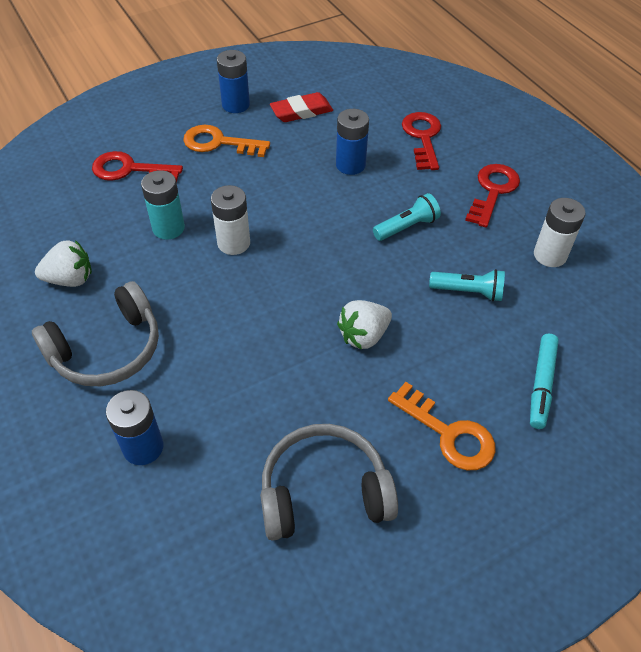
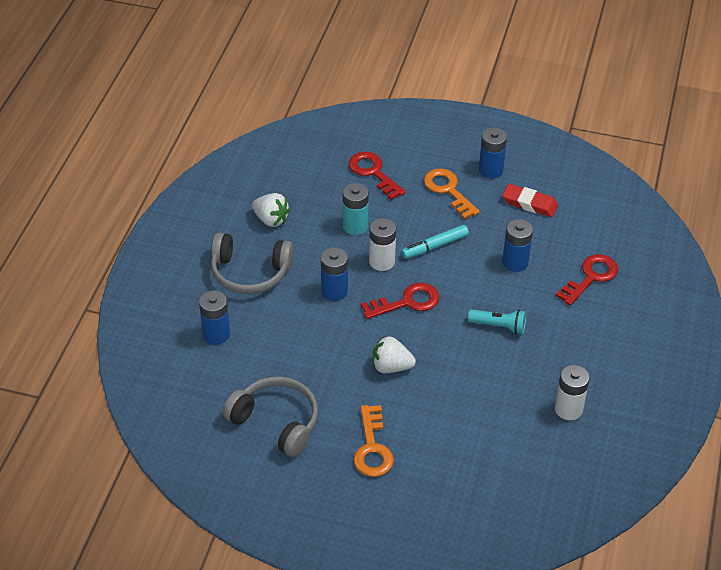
camera: 45 degrees right, 5 degrees down
turquoise flashlight [429,269,505,302] -> none
red key [465,164,520,228] -> red key moved to [361,283,439,319]
turquoise marker [530,334,559,429] -> turquoise marker moved to [401,225,469,259]
none -> blue battery [321,247,348,301]

